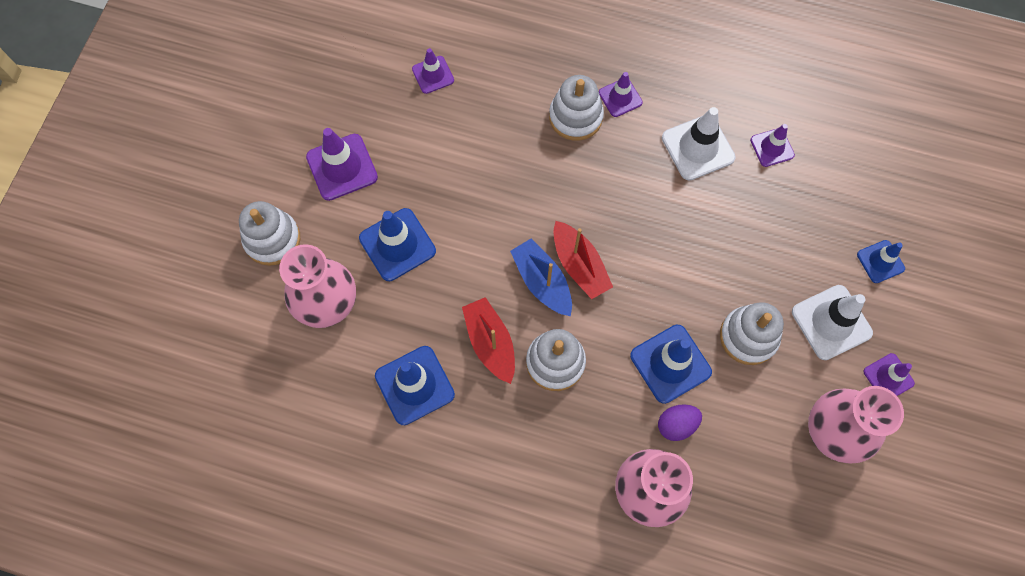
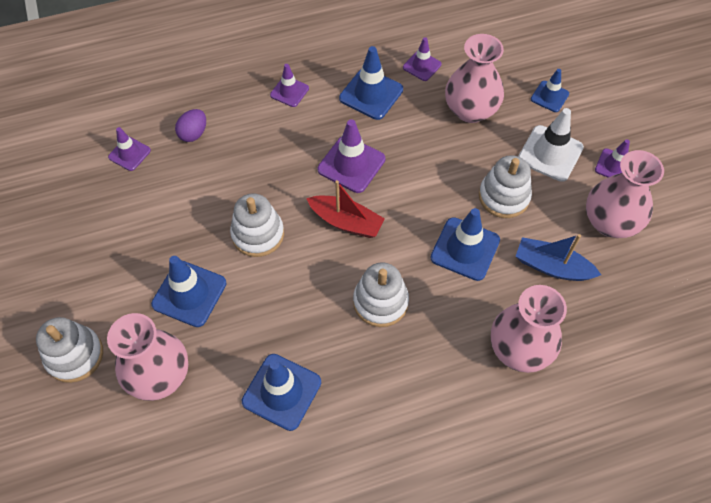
camera: 35 degrees left, 10 degrees down
purple traffic cone [306,128,378,201] -> purple traffic cone moved to [318,119,385,193]
red boat [462,297,515,384] -> none
blue boat [510,239,572,317] -> blue boat moved to [515,234,601,281]
white stacking toy [549,75,604,141] -> white stacking toy moved to [230,194,284,257]
purple egg [658,404,702,441] -> purple egg moved to [175,109,206,142]
white traffic cone [662,107,736,181] -> blue traffic cone [339,46,403,120]
none -> pink vase [445,34,504,123]

